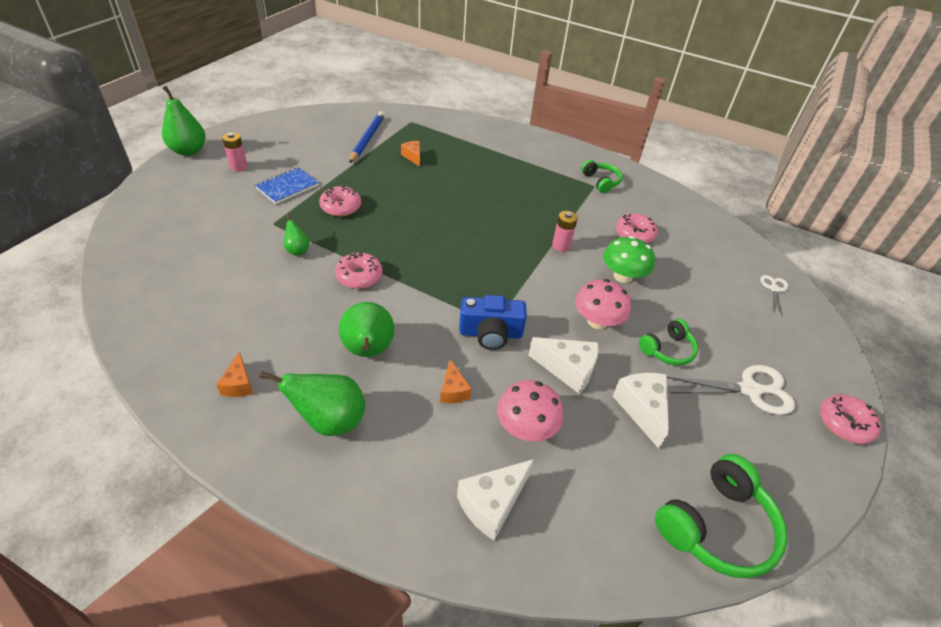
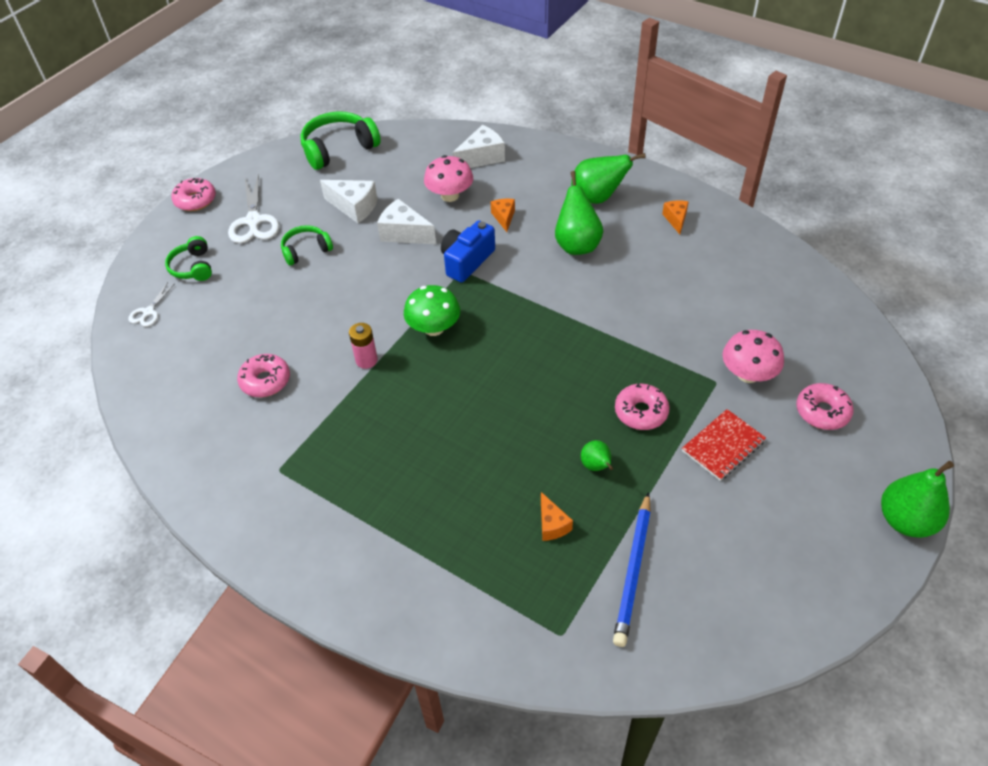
camera: 170 degrees left, 5 degrees up
pink battery [222,132,248,172] -> none
blue notebook [255,167,319,204] -> red notebook [682,409,766,481]
green pear [284,213,309,255] -> green pear moved to [581,440,613,471]
pink donut [335,252,383,289] -> pink donut moved to [796,383,854,430]
blue camera [459,295,527,350] -> blue camera turned 60 degrees counterclockwise [441,220,495,283]
pink mushroom [575,279,631,329] -> pink mushroom moved to [722,330,784,383]
green headphones [581,160,623,193] -> green headphones moved to [165,236,212,281]
green mushroom [603,236,655,283] -> green mushroom moved to [404,285,460,336]
white cheese [613,373,669,449] -> white cheese turned 60 degrees counterclockwise [320,180,378,223]
white scissors [667,365,795,415] -> white scissors turned 105 degrees counterclockwise [228,174,279,243]

